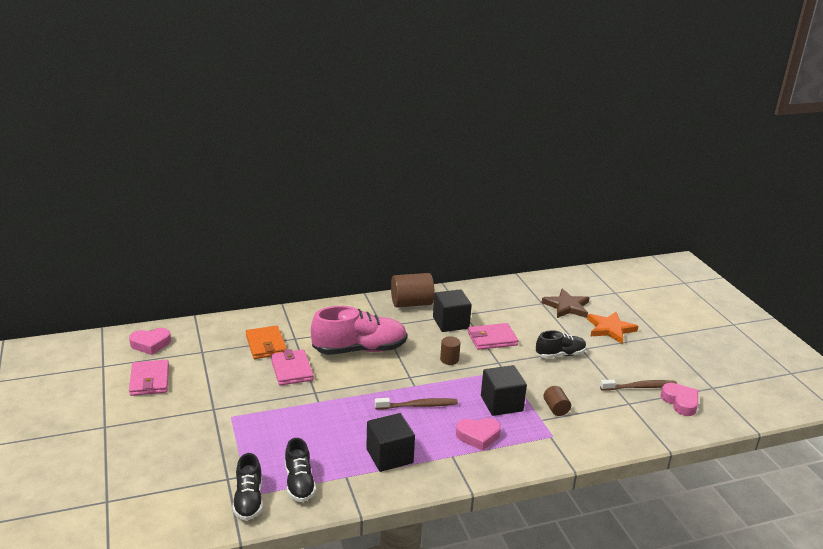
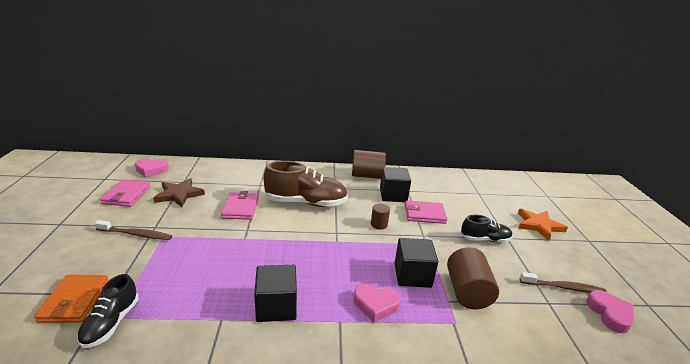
camera: 15 degrees right, 0 degrees up
orange wallet [246,326,287,359] -> orange wallet moved to [34,275,109,322]
black shoe [285,438,316,502] -> none
pink shoe [311,306,407,355] -> brown shoe [264,161,348,207]
brown toothbrush [375,398,458,409] -> brown toothbrush moved to [94,220,172,240]
brown star [541,289,590,318] -> brown star moved to [153,178,205,207]
brown cylinder [543,386,571,416] -> brown cylinder [447,247,499,310], size x1.87

